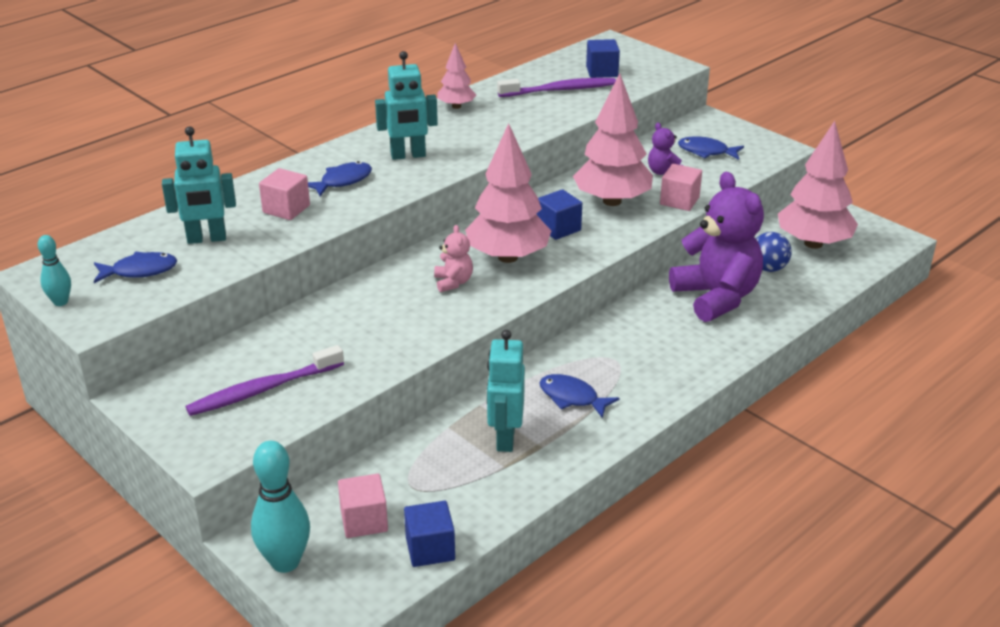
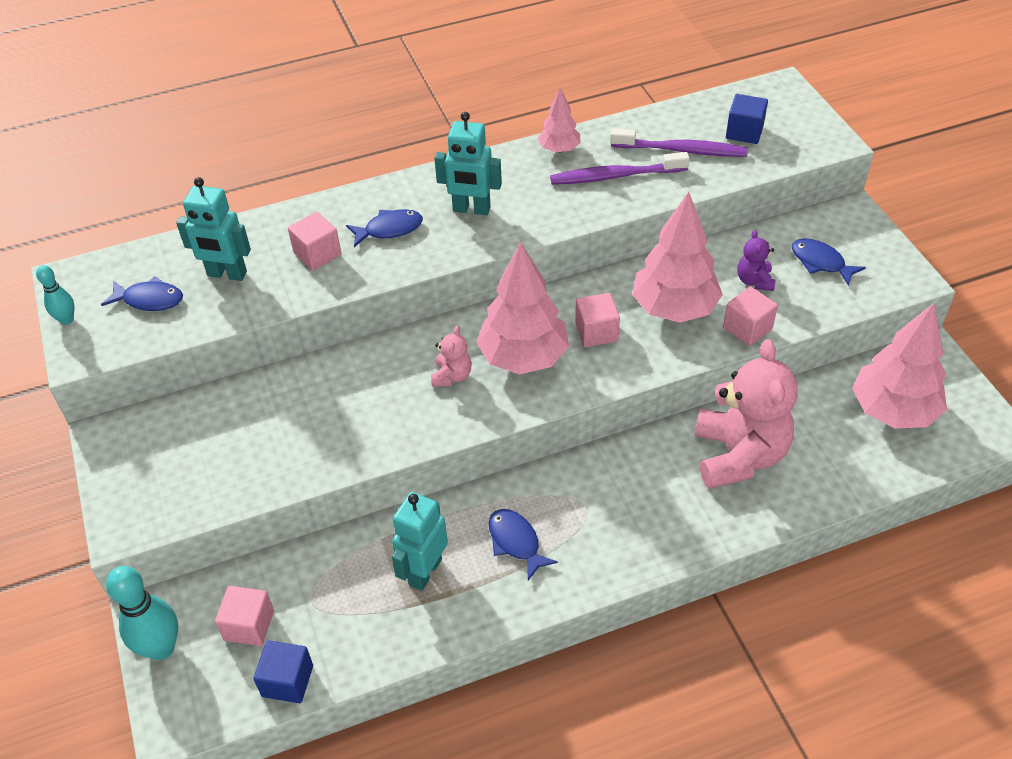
camera: 25 degrees right, 15 degrees up
purple toothbrush [186,345,344,416] -> purple toothbrush moved to [550,152,690,185]
blue cube [536,189,582,240] -> pink cube [575,293,620,347]
purple teddy bear [669,172,764,322] -> pink teddy bear [695,339,798,489]
blue ball [756,232,792,272] -> none

